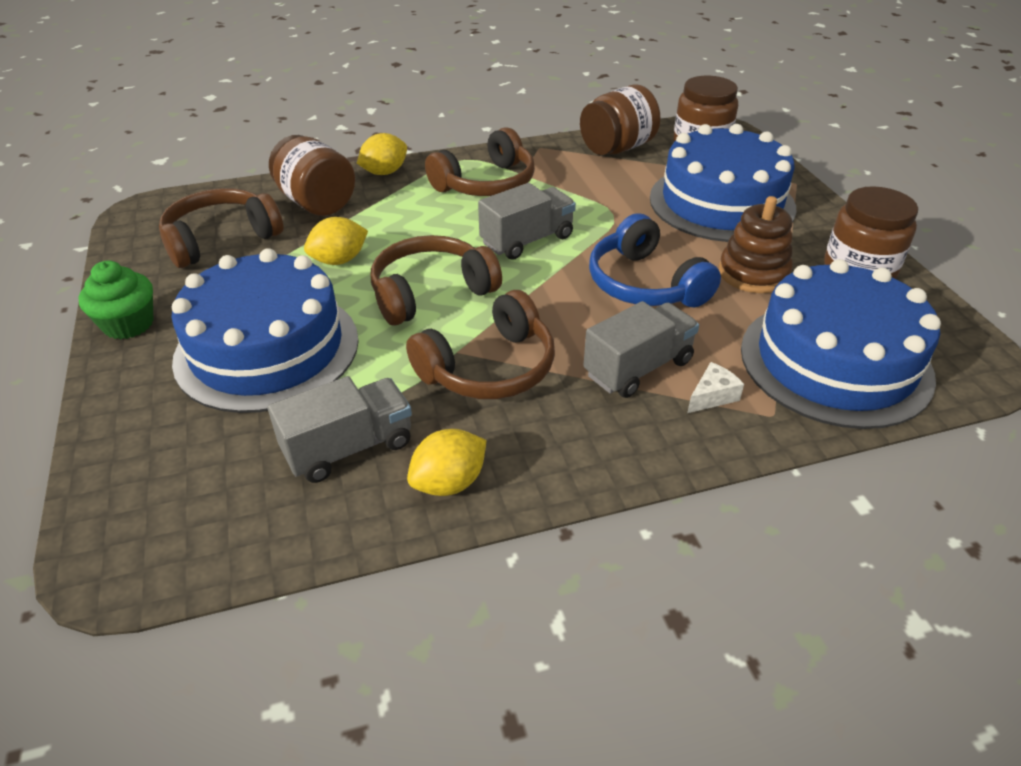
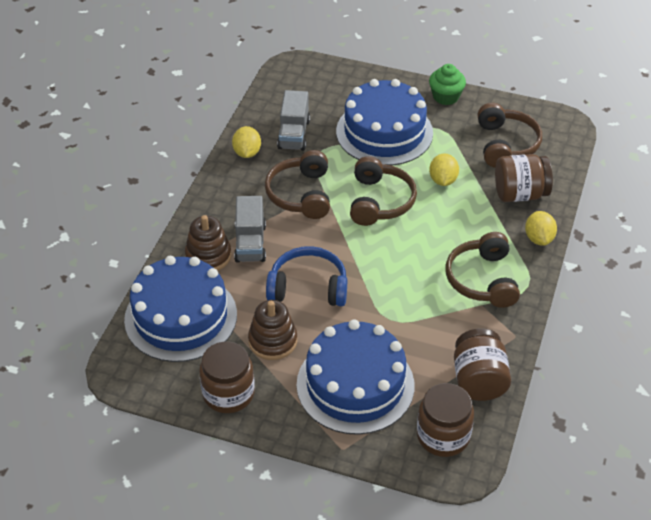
camera: 125 degrees right, 5 degrees up
grey truck [478,183,576,260] -> none
white cheese [687,362,744,413] -> brown stacking toy [185,215,231,271]

